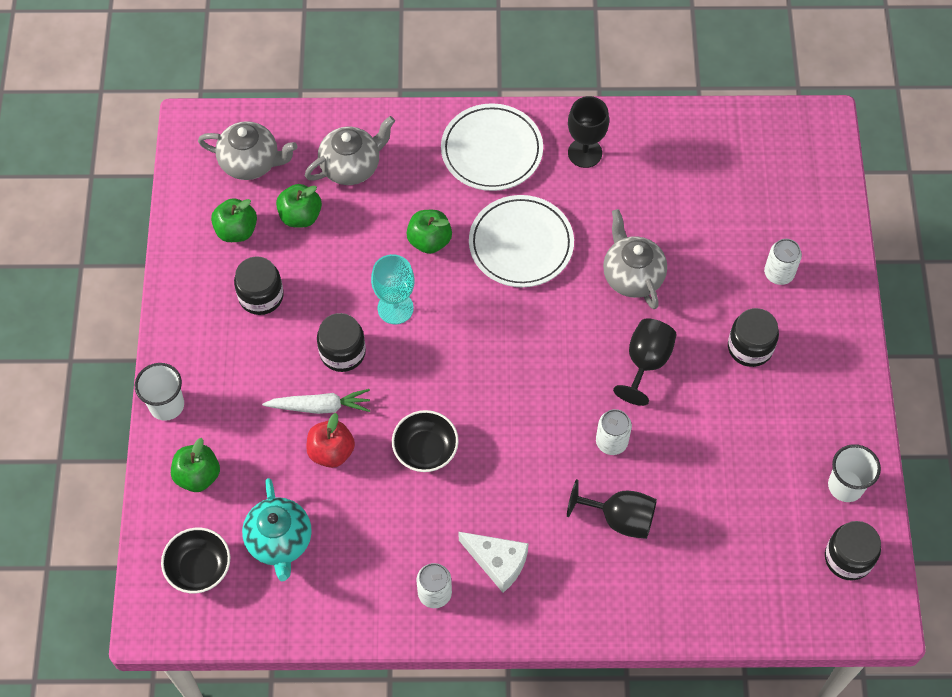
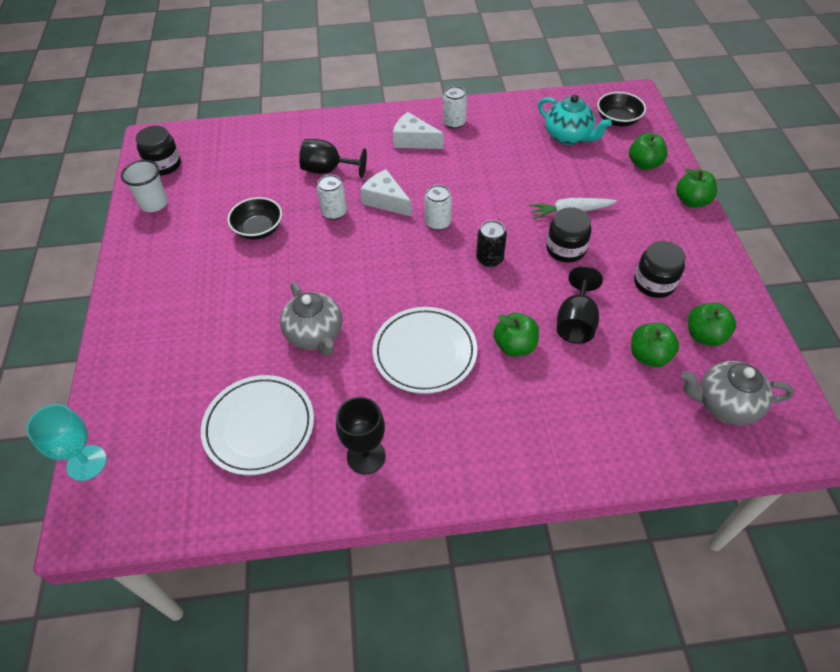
camera: 175 degrees right, 10 degrees down
white cup [135,363,184,421] -> green apple [676,168,717,208]
turquoise teapot [242,478,312,581] -> turquoise teapot turned 150 degrees clockwise [538,95,612,145]
grey teapot [305,116,395,185] -> none
red apple [306,413,355,468] -> none
turquoise goblet [371,254,415,324] -> turquoise goblet moved to [26,404,107,481]
black bowl [392,410,459,472] -> black bowl moved to [227,197,282,240]
white plate [441,103,543,191] -> white plate moved to [201,375,314,475]
black goblet [613,318,677,406] -> black goblet moved to [557,266,603,344]
black jar [728,308,779,367] -> none
white can [764,239,802,285] -> white can moved to [424,185,452,231]
none -> white cheese [360,169,412,217]
none -> black can [476,220,507,267]

